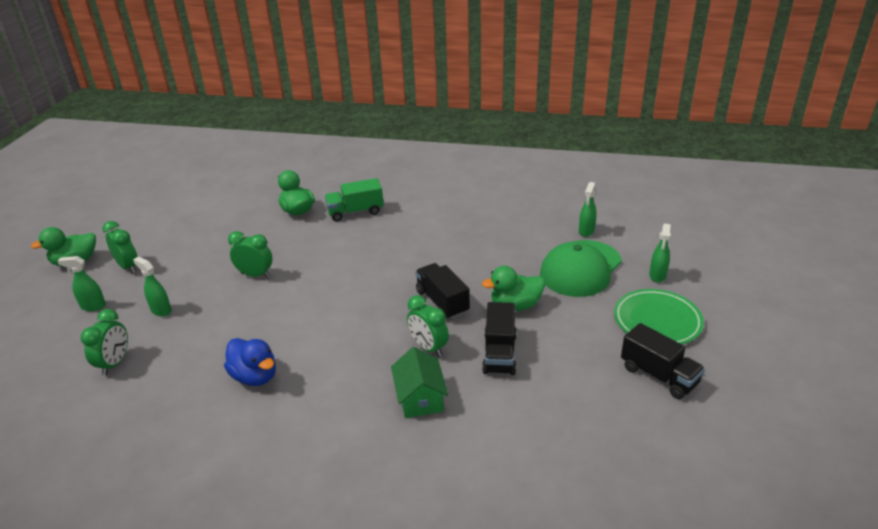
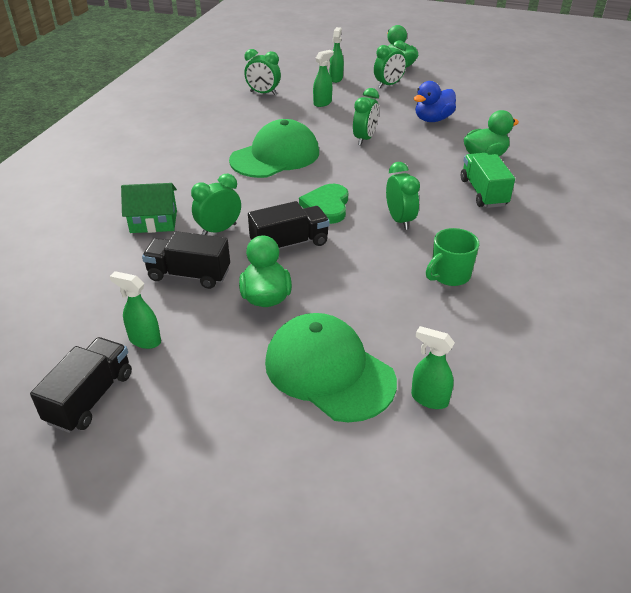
camera: 95 degrees right, 5 degrees up
blue duck [224,338,276,386] -> blue duck moved to [414,81,456,122]
green plate [614,289,704,344] -> none
black truck [621,323,705,399] -> black truck turned 150 degrees clockwise [30,337,132,433]
green spray bottle [649,224,671,283] -> green spray bottle moved to [110,271,161,349]
none -> green cap [229,119,319,178]
none -> green heart [299,184,348,224]
none -> green clock [386,162,420,230]
none -> green mug [426,228,480,286]

